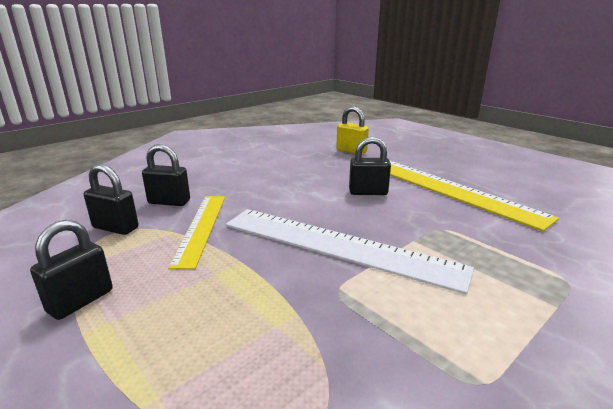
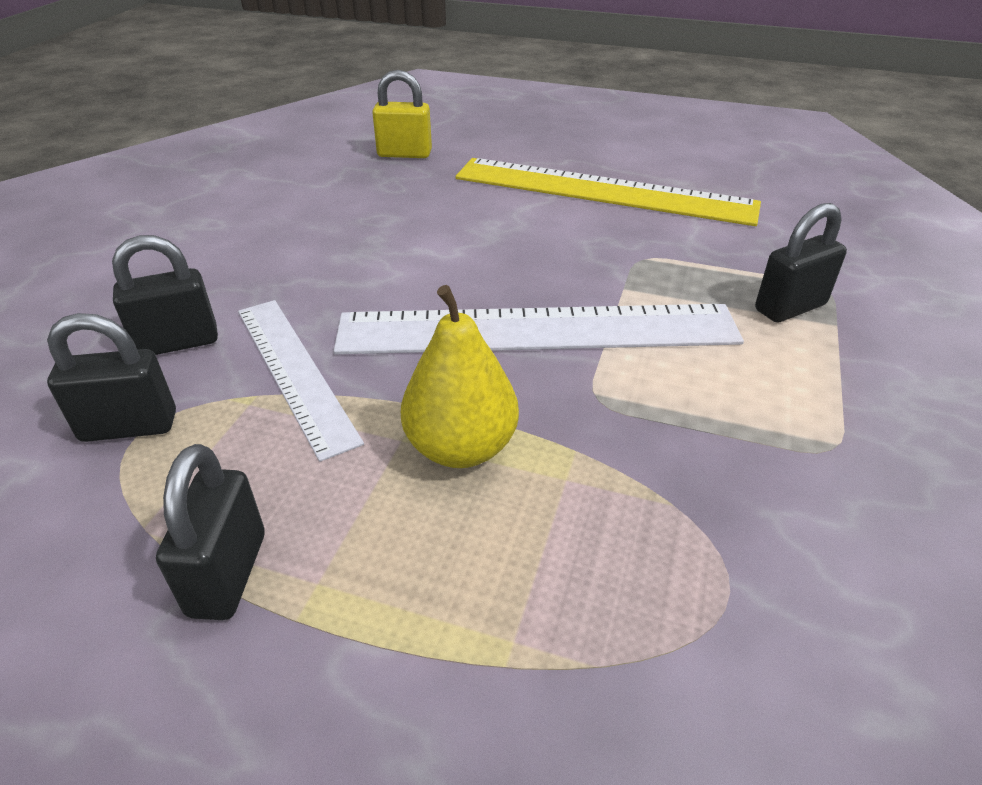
camera: 30 degrees left, 15 degrees up
yellow ruler [168,196,225,269] -> white ruler [238,300,364,462]
black padlock [349,137,391,195] -> black padlock moved to [755,203,847,322]
none -> yellow pear [401,285,519,468]

